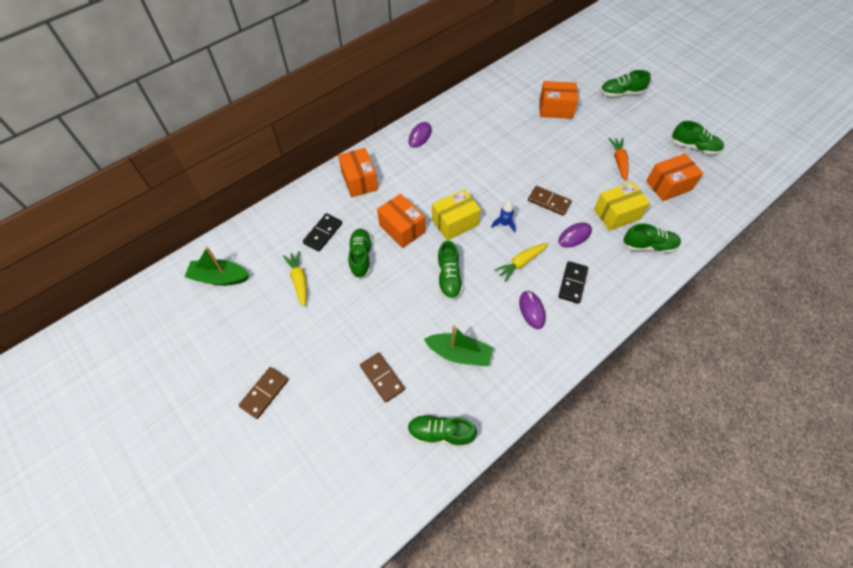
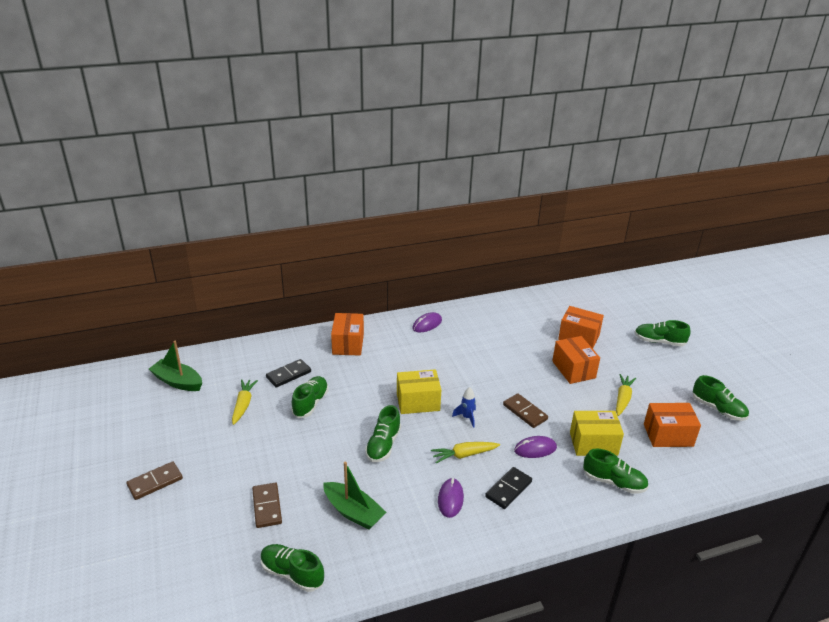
camera: 20 degrees right, 25 degrees down
orange box [377,194,425,248] -> orange box moved to [552,336,600,384]
orange carrot [609,138,629,181] -> yellow carrot [616,374,636,416]

